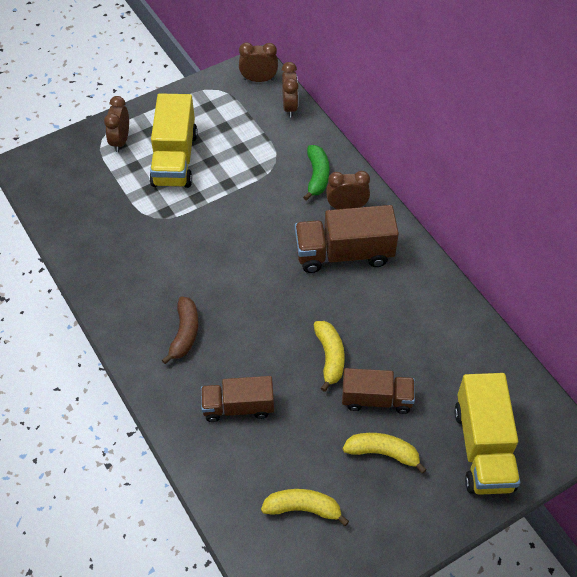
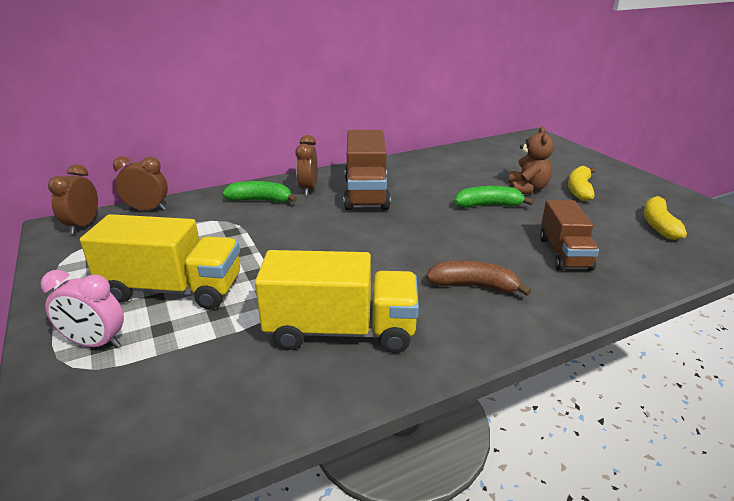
camera: 85 degrees left, 25 degrees down
brown clock [104,96,129,152] -> pink clock [40,270,124,348]
yellow banana [314,321,345,392] -> green banana [454,186,534,208]
brown truck [342,368,415,414] -> brown teddy bear [508,126,554,194]
yellow truck [454,373,520,495] -> yellow truck moved to [255,250,419,353]

